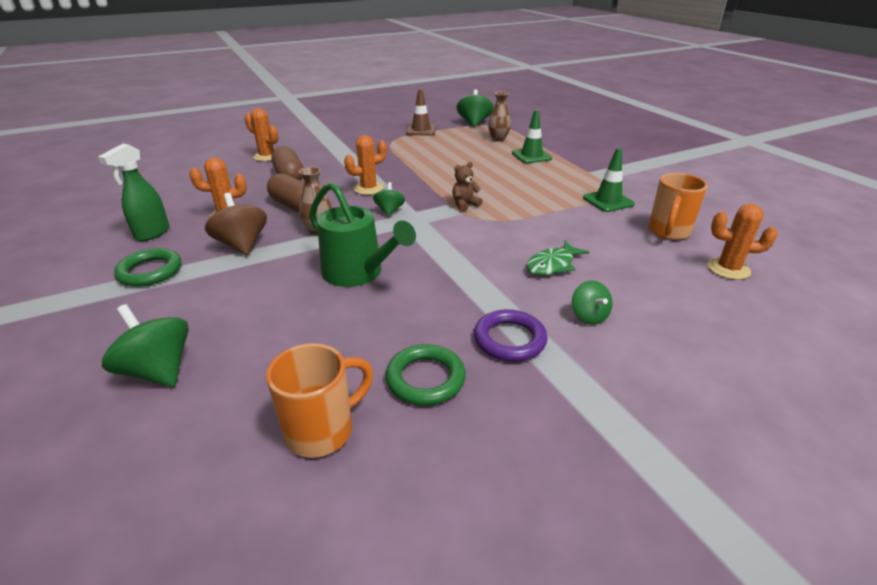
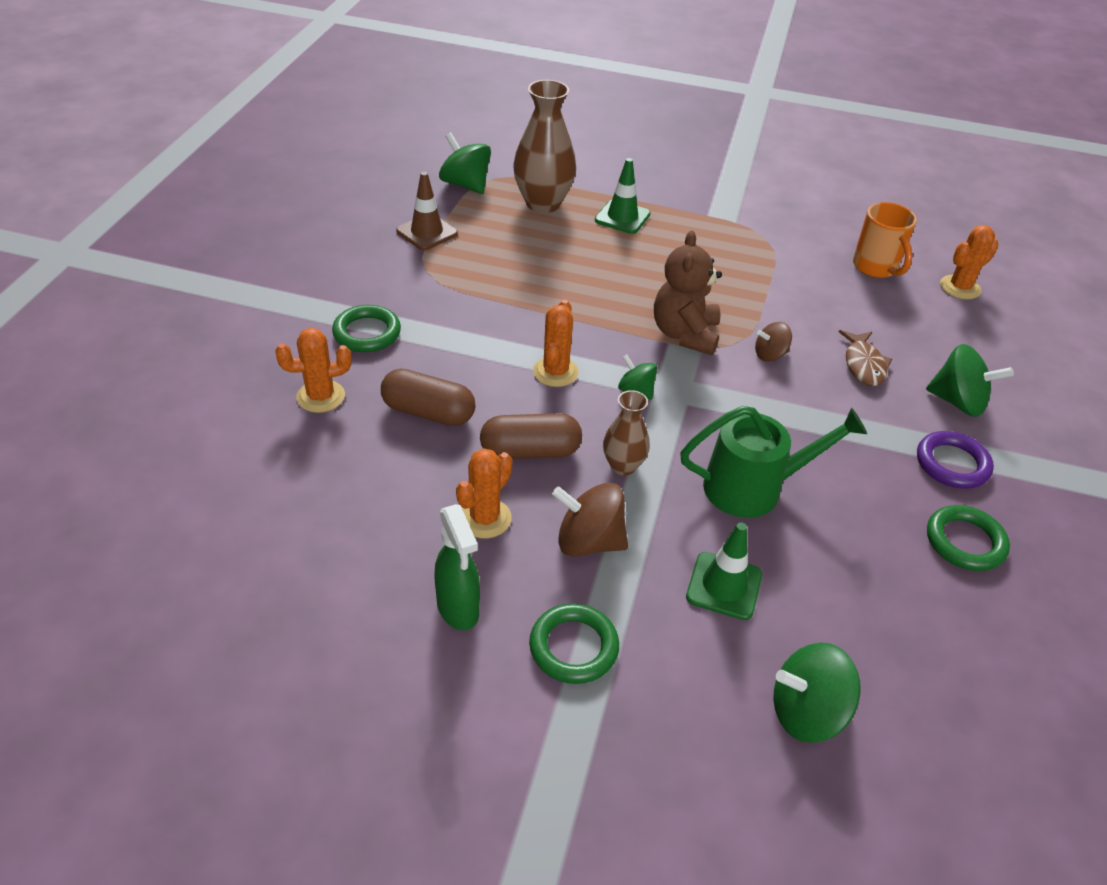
camera: 50 degrees left, 10 degrees up
orange mug [266,343,373,458] -> none
brown teddy bear [452,162,482,211] -> brown teddy bear [654,231,722,355], size x1.89
brown vase [488,91,511,141] -> brown vase [513,80,576,213], size x1.79
green fish [526,241,589,275] -> brown fish [839,330,892,386]
green spinning top [572,280,613,325] -> green spinning top [926,344,1014,417], size x1.65
green traffic cone [583,148,635,212] -> green traffic cone moved to [686,522,762,620]
none -> green ring [332,305,401,352]
none -> brown spinning top [755,322,792,362]

